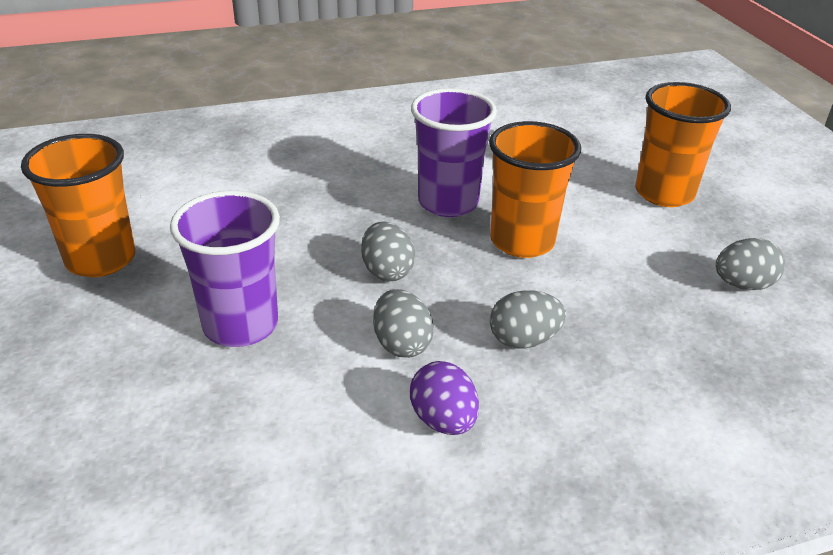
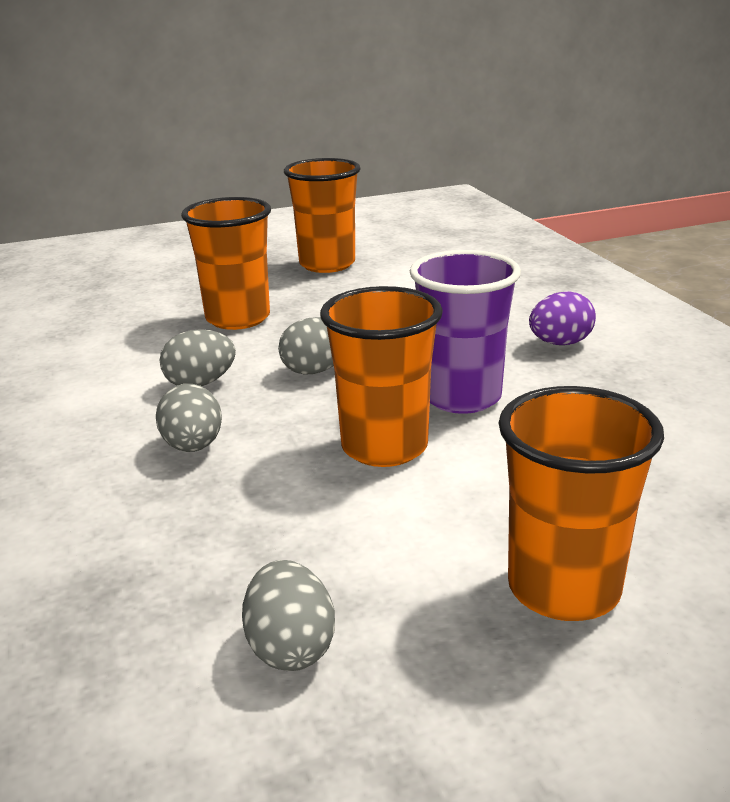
camera: 90 degrees right, 10 degrees down
purple cup [170,190,280,347] -> orange cup [181,197,271,330]
purple egg [410,361,479,435] -> purple egg moved to [529,291,596,345]

